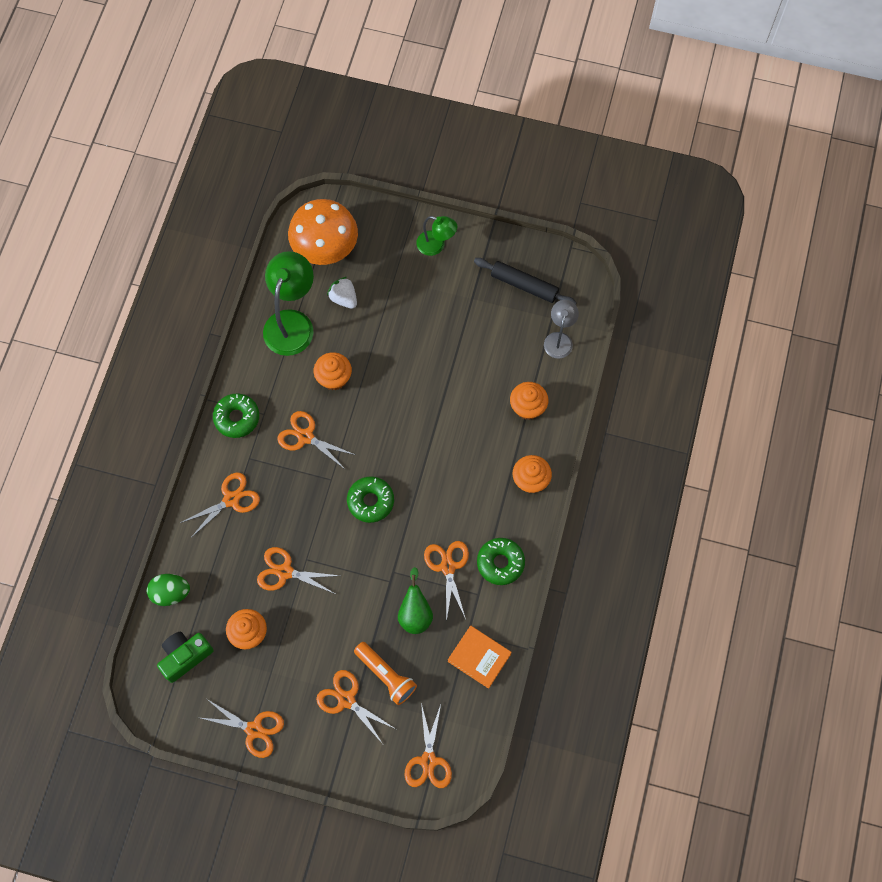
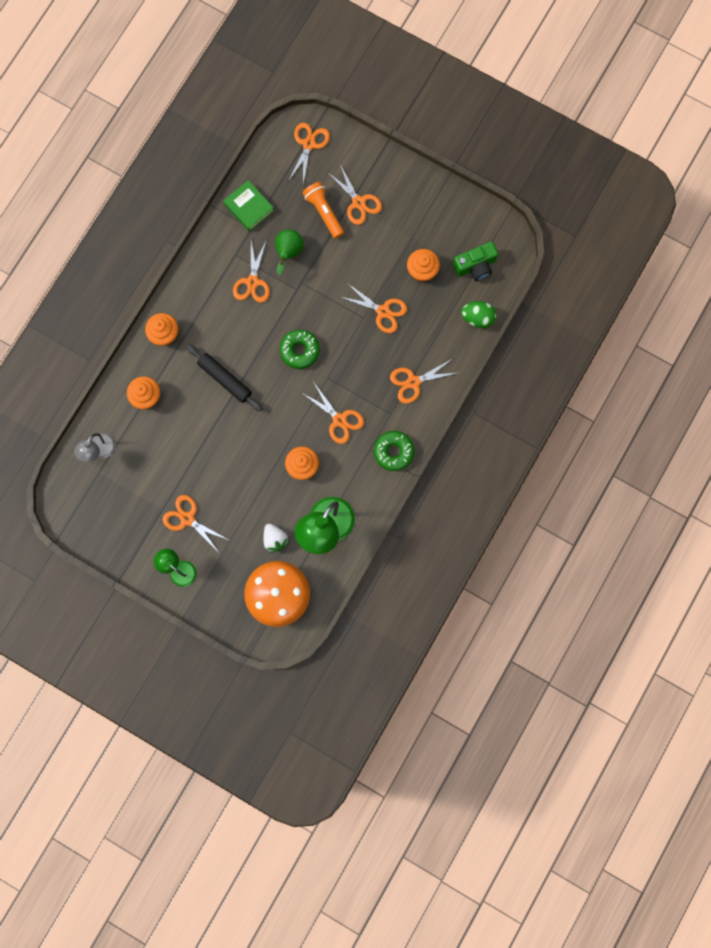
camera: 165 degrees left, 10 degrees up
orange scissors [201,699,284,758] -> orange scissors moved to [163,495,228,551]
orange book [448,625,512,689] -> green book [223,180,274,232]
black rolling pin [474,258,577,305] -> black rolling pin moved to [186,345,263,412]
green donut [477,538,525,585] -> none

